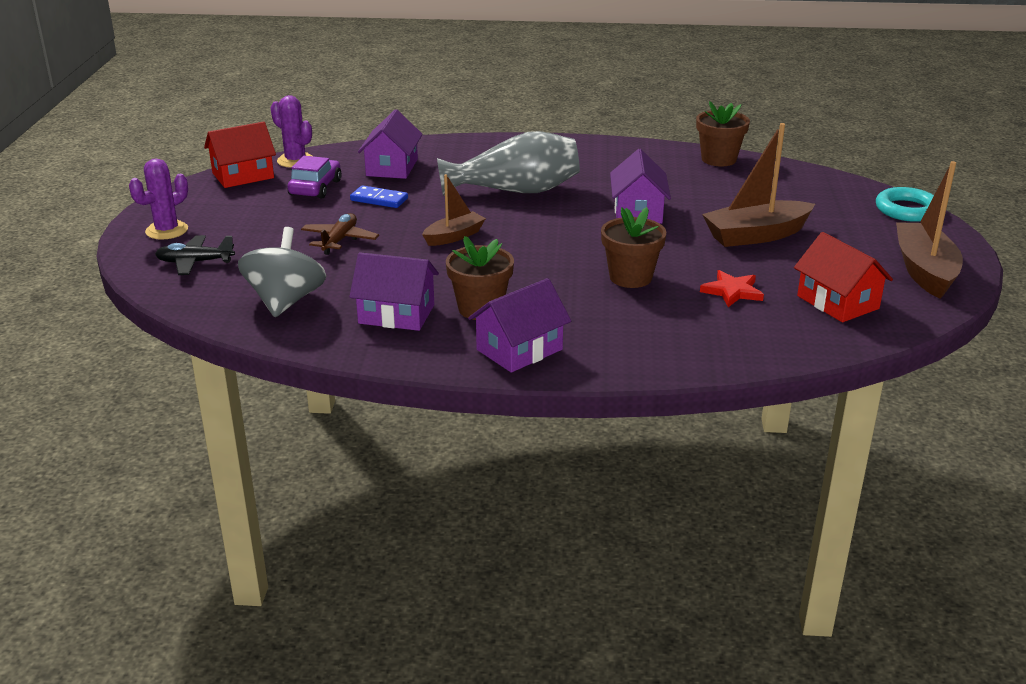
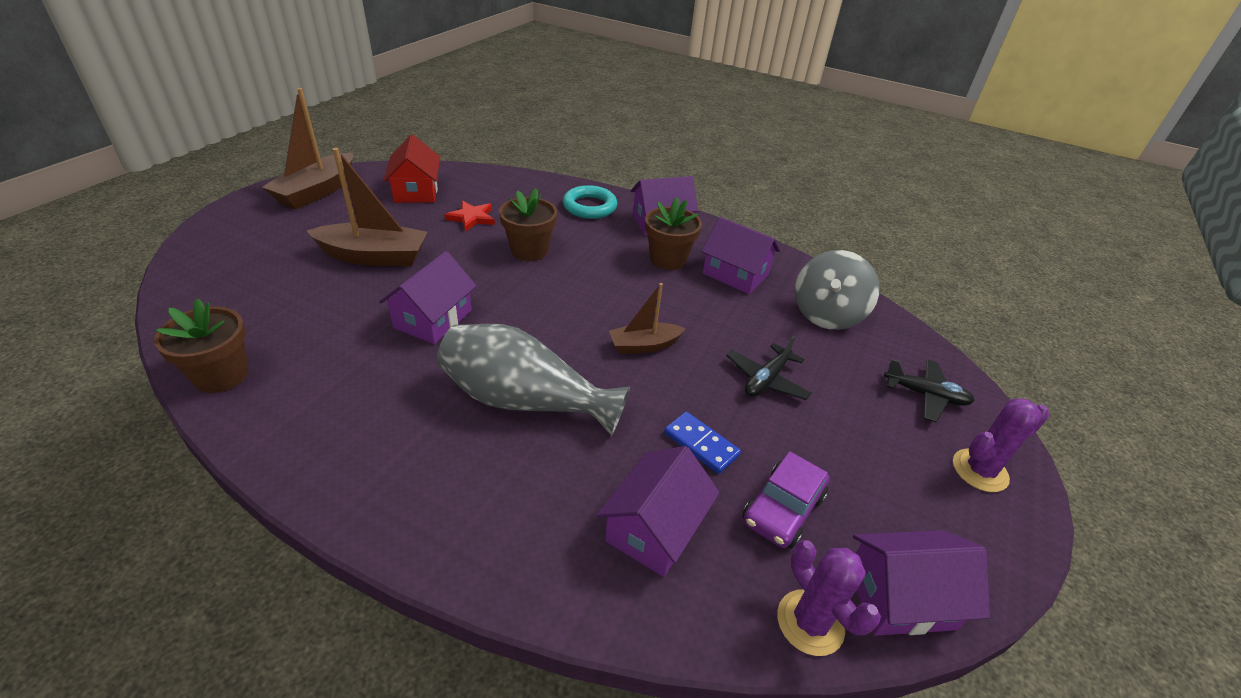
camera: 160 degrees left, 10 degrees up
red house [204,122,276,188] -> purple house [853,530,990,636]
brown plane [301,213,379,255] -> black plane [727,335,811,400]
turquoise ring [876,187,934,222] -> turquoise ring moved to [563,185,617,219]

